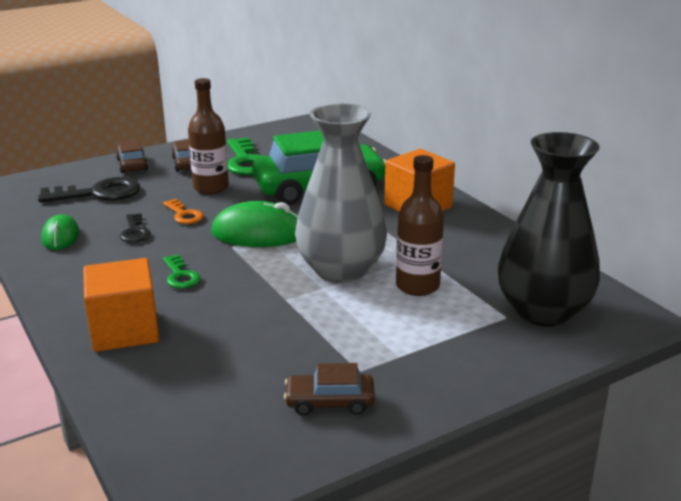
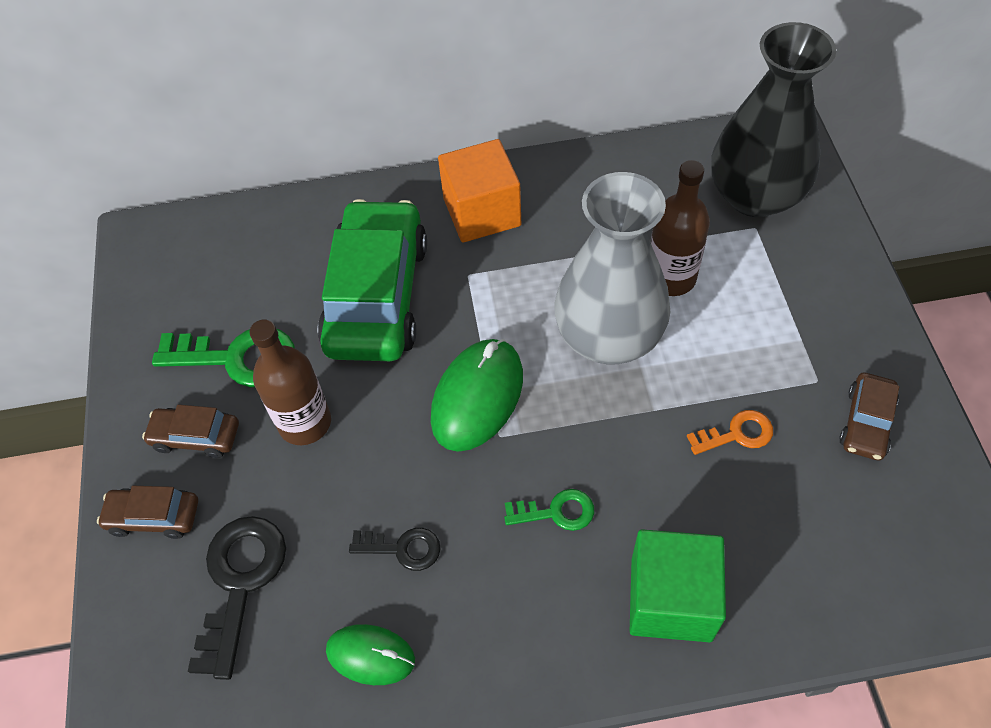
camera: 65 degrees left, 30 degrees up
orange cube [83,258,159,352] -> green cube [630,529,726,642]
orange key [163,199,204,224] -> orange key moved to [687,410,773,455]

